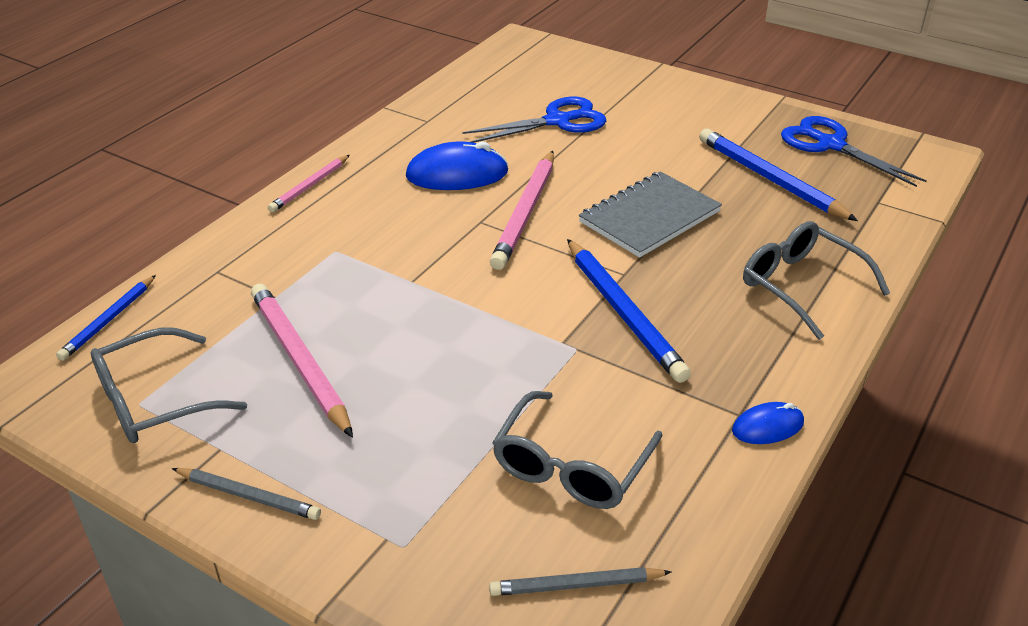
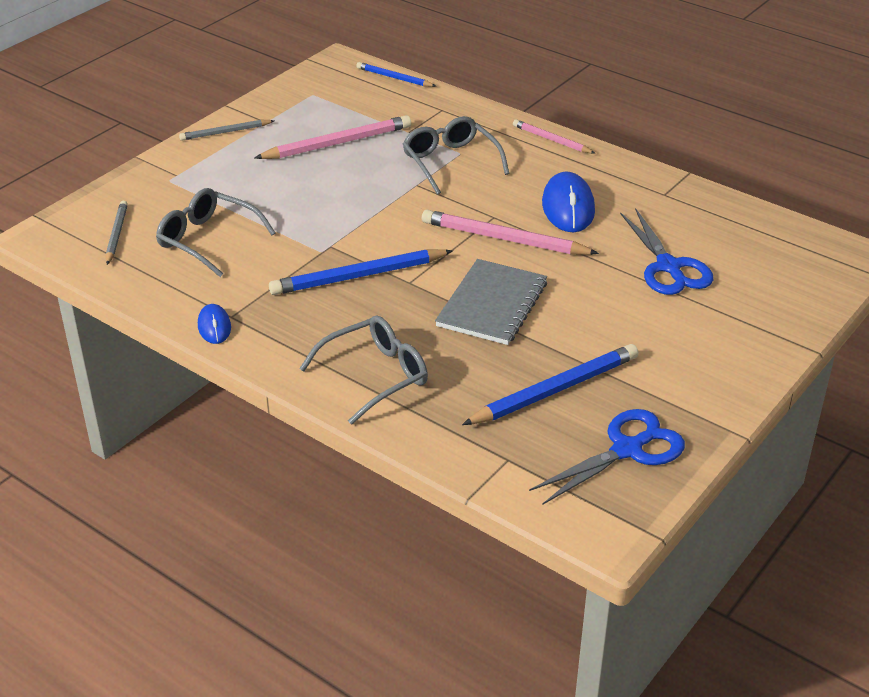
camera: 95 degrees right, 0 degrees up
grey glasses [90,327,247,443] -> grey glasses moved to [403,116,509,195]
grey pencil [172,468,321,520] -> grey pencil turned 45 degrees clockwise [179,120,274,141]
grey notebook [579,171,722,258] -> grey notebook turned 60 degrees clockwise [435,259,547,345]

